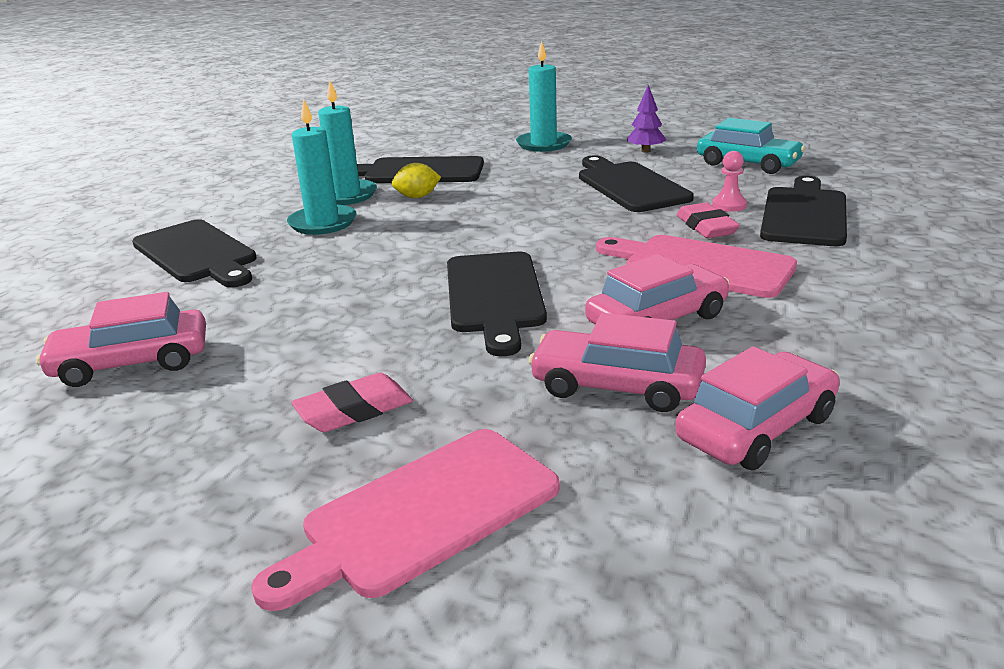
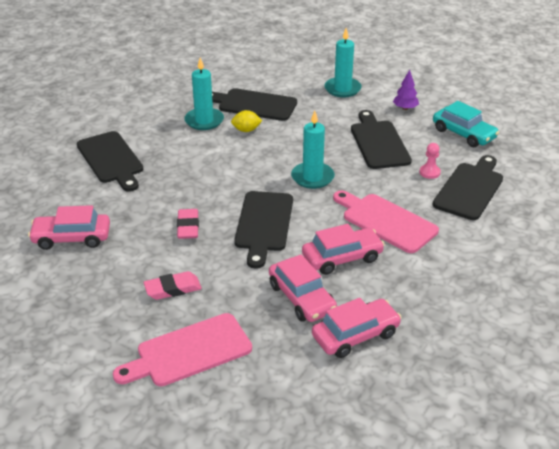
camera: 10 degrees right, 10 degrees up
turquoise candle [287,99,357,235] -> turquoise candle moved to [291,111,335,189]
pink car [528,313,706,412] -> pink car turned 150 degrees counterclockwise [269,254,337,322]
pink eraser [677,203,740,238] -> pink eraser moved to [177,209,199,239]

